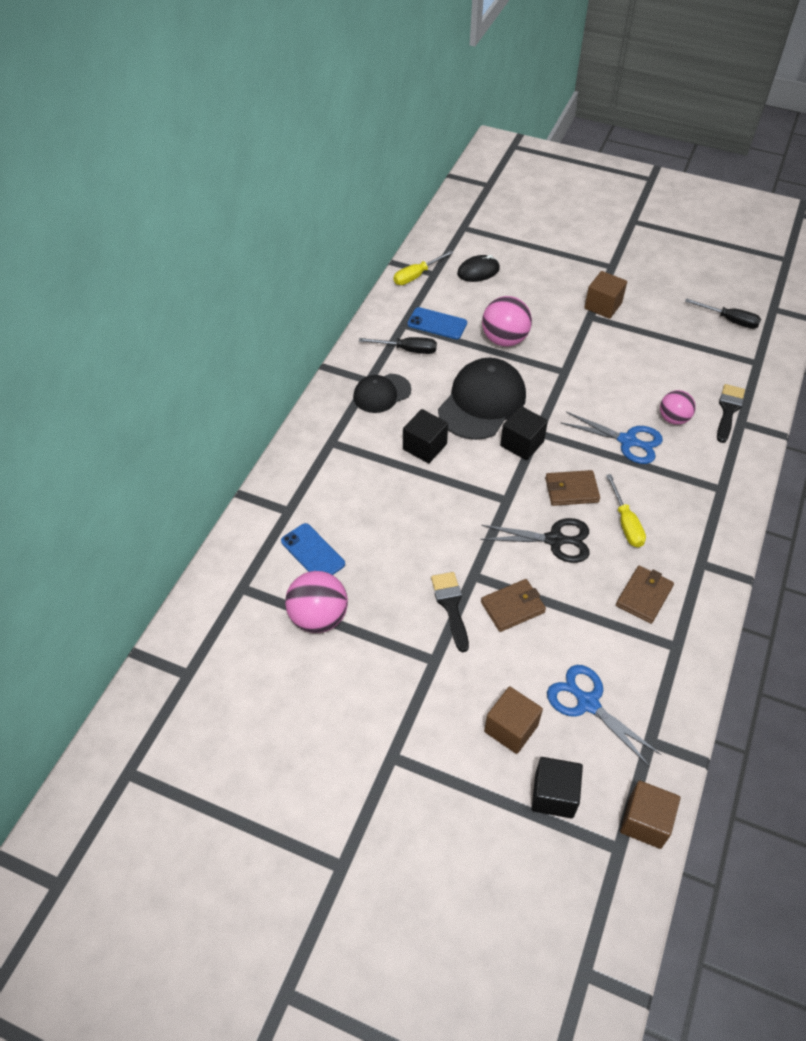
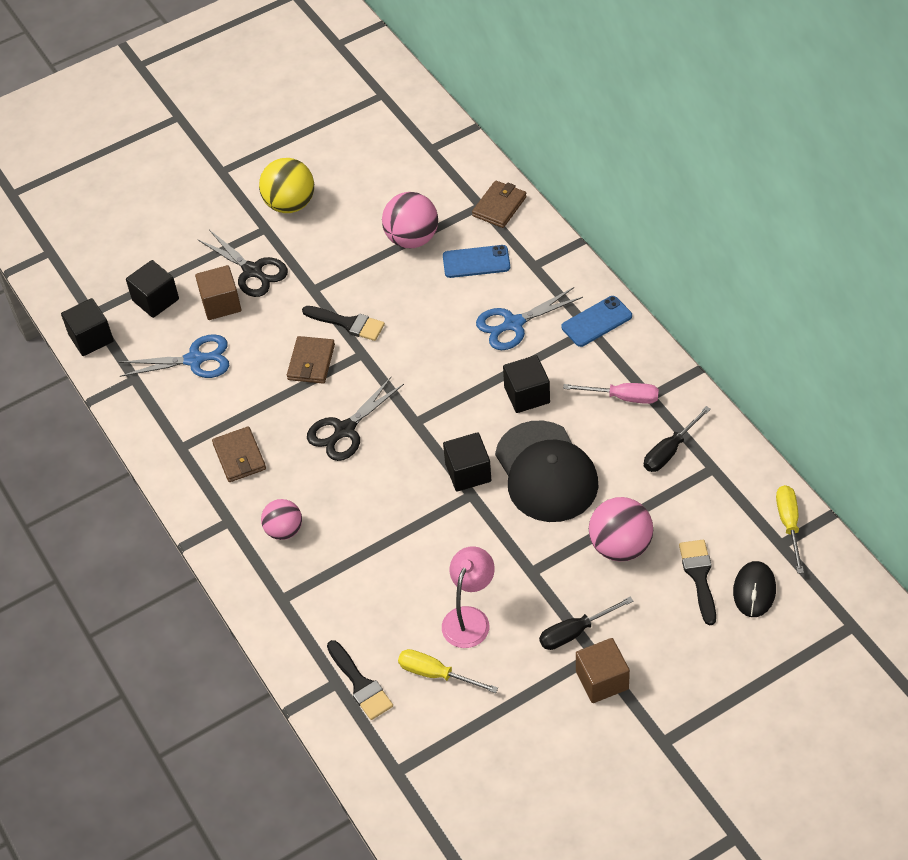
camera: 130 degrees right, 0 degrees up
black cap [353,374,411,413] -> pink screwdriver [563,383,659,404]
blue phone [408,307,467,339] -> blue phone moved to [561,296,632,347]
brown wallet [545,470,600,506] -> brown wallet moved to [472,180,527,228]
blue scissors [561,412,663,464] -> blue scissors moved to [476,287,583,350]
yellow screwdriver [606,474,646,548] -> yellow screwdriver moved to [398,649,498,693]
brown cube [620,781,680,849] -> black cube [61,298,114,356]
pink ball [660,390,696,425] -> pink ball moved to [261,499,302,540]
black screwdriver [685,298,761,329] -> black screwdriver moved to [539,596,633,650]
none -> black scissors [197,230,288,297]
none -> yellow ball [259,158,314,213]
none -> pink lamp [442,546,495,648]
none -> black brush [679,540,716,625]

